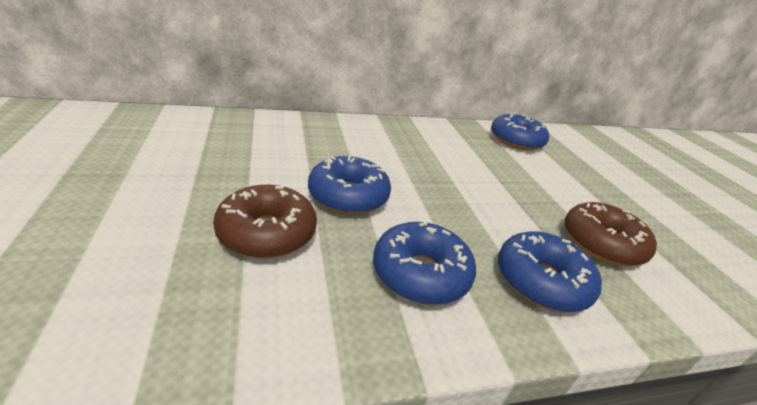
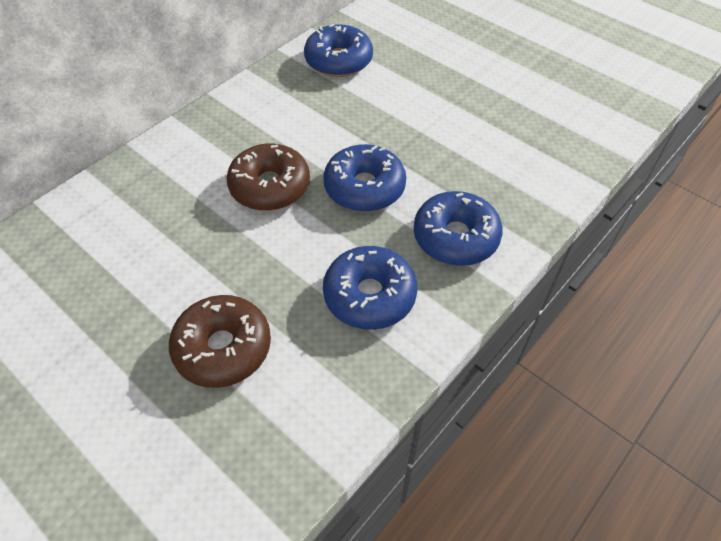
camera: 30 degrees left, 20 degrees up
blue donut [308,156,391,215] -> blue donut moved to [323,144,406,212]
brown donut [565,202,657,266] -> brown donut moved to [226,143,310,211]

